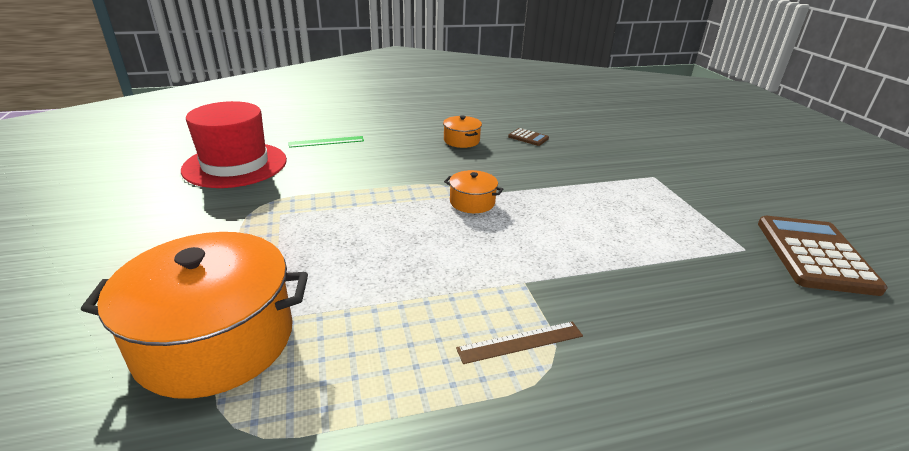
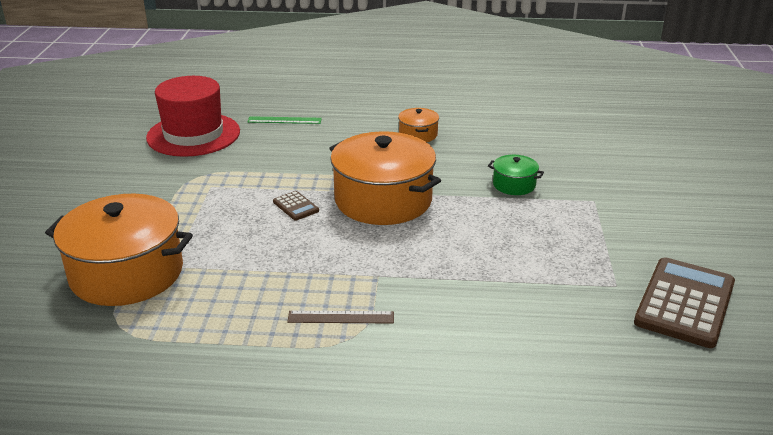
camera: 20 degrees right, 0 degrees up
orange pot [444,170,503,213] -> orange pot [329,131,441,225], size x2.21
brown calculator [508,128,549,146] -> brown calculator moved to [273,191,319,221]
none -> green pot [488,155,544,195]

